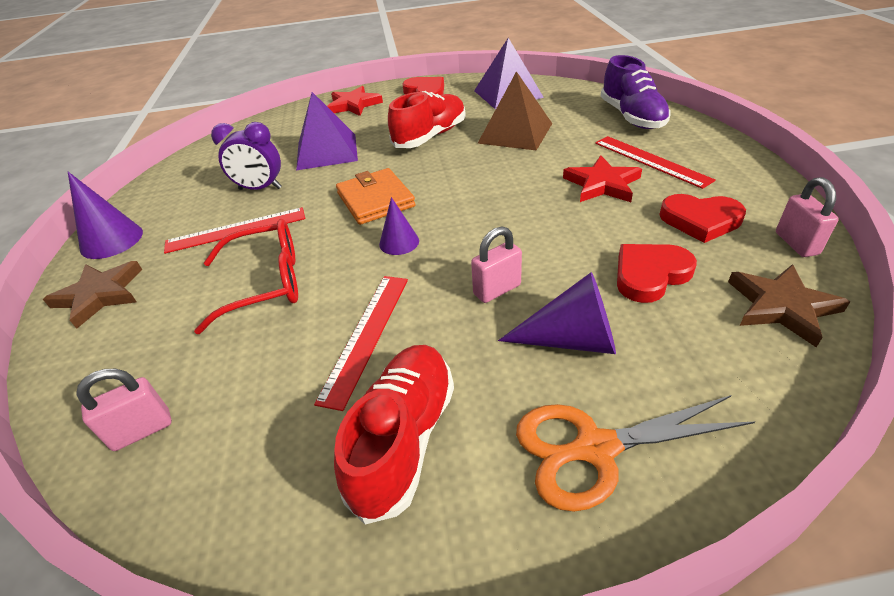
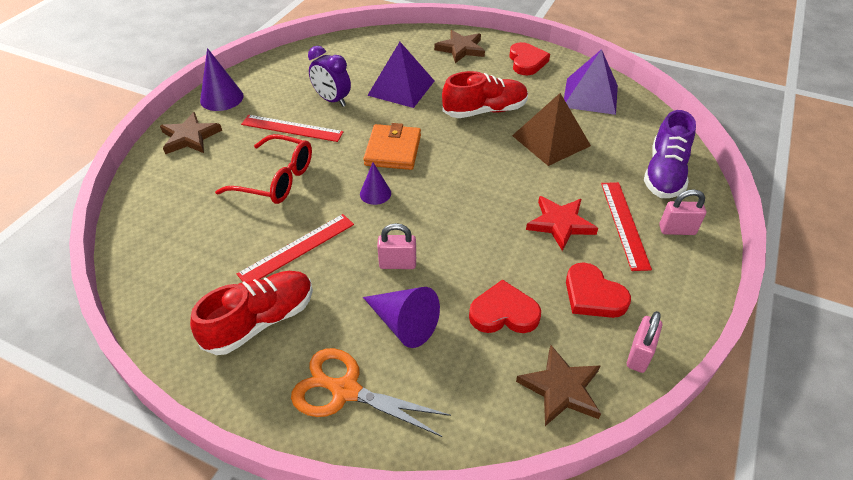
camera: 30 degrees right, 5 degrees up
pink padlock [76,369,172,451] -> pink padlock moved to [659,189,706,235]
red star [327,86,383,116] -> brown star [434,30,485,63]

